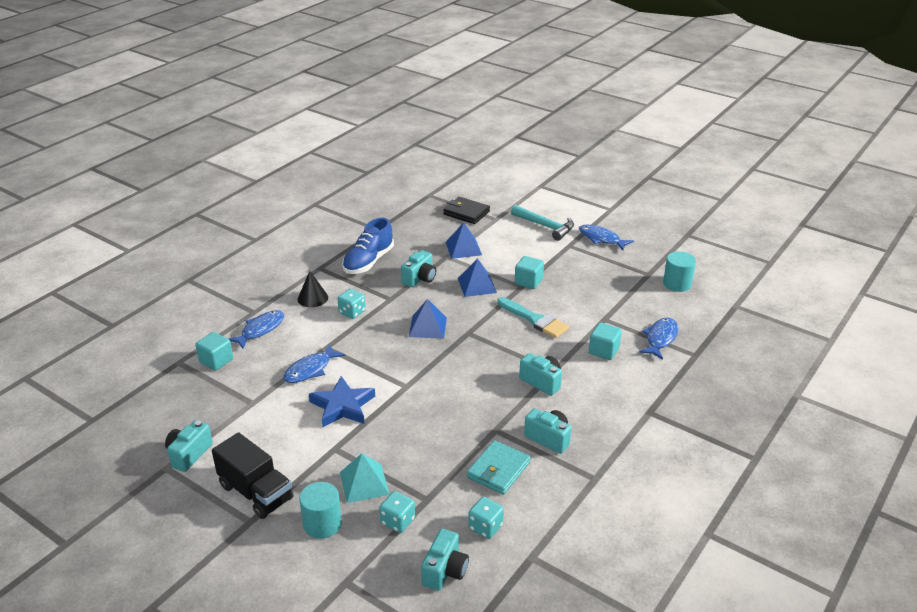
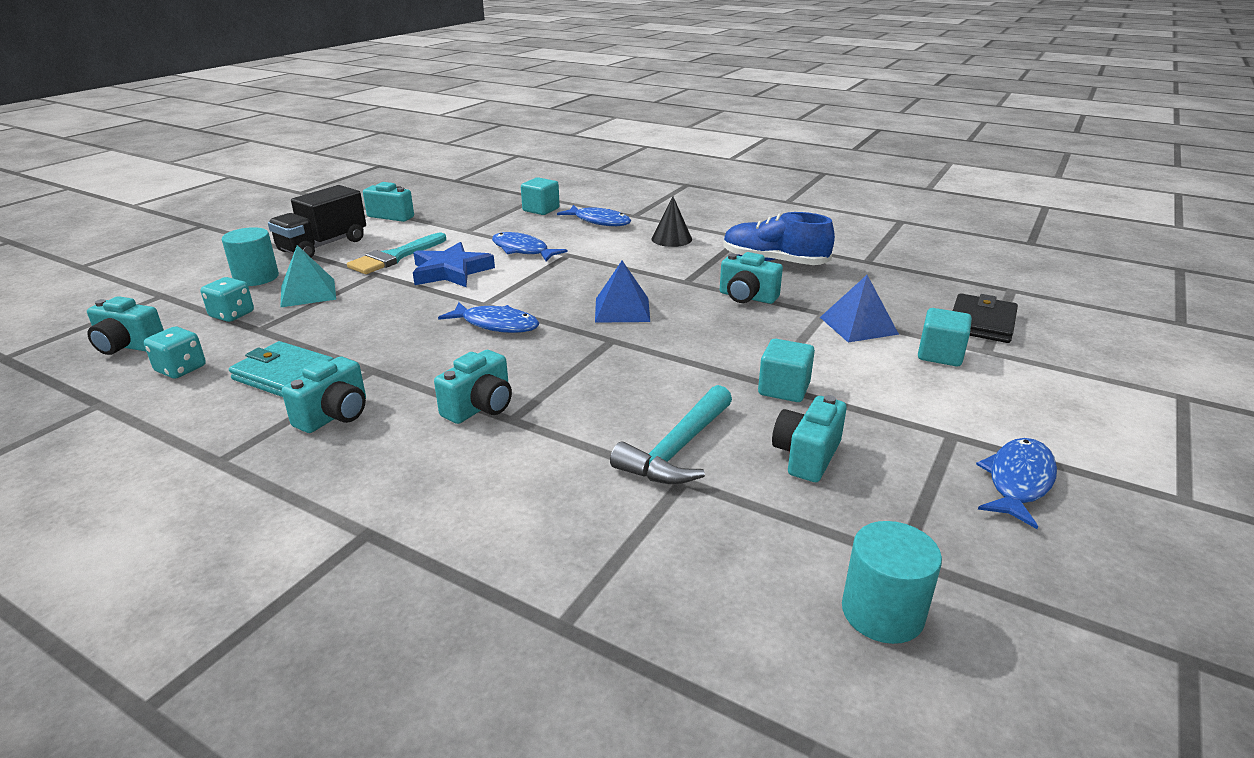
camera: 85 degrees right, 5 degrees down
turquoise dice [337,289,366,319] -> none
blue pyramid [458,258,497,297] -> none
turquoise brush [497,297,569,338] -> turquoise brush moved to [347,233,446,274]
turquoise hammer [511,205,574,241] -> turquoise hammer moved to [610,385,732,484]
turquoise cube [589,323,622,360] -> turquoise cube moved to [918,308,972,366]
blue fish [639,317,678,360] -> blue fish moved to [438,302,539,333]
none -> turquoise camera [772,395,847,482]

